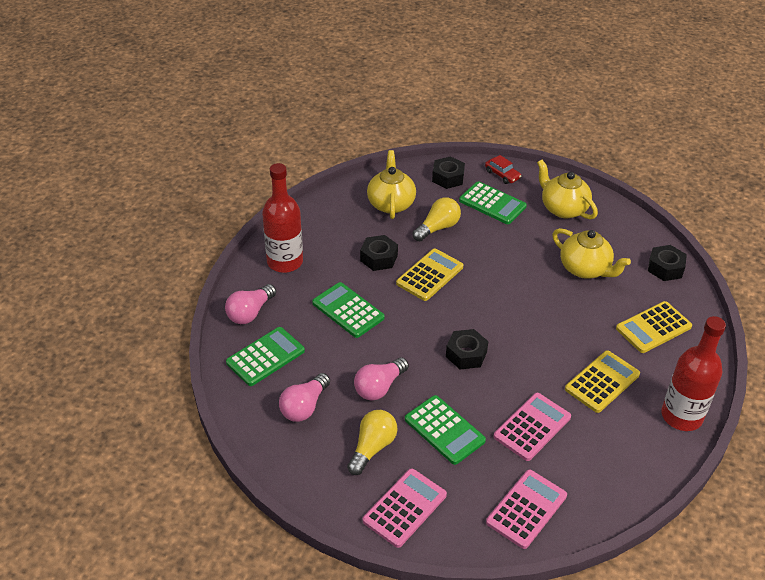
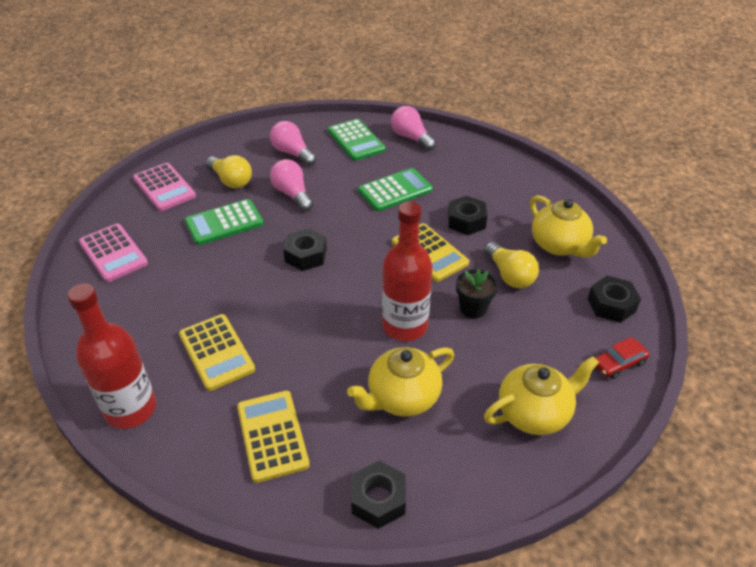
camera: 105 degrees right, 0 degrees up
red bottle [262,163,303,273] -> red bottle moved to [382,201,433,341]
yellow teapot [367,150,416,219] -> yellow teapot turned 45 degrees clockwise [530,195,607,258]
green calculator [459,181,527,224] -> none
pink calculator [494,393,571,461] -> none
none -> black flower pot [456,269,498,318]

